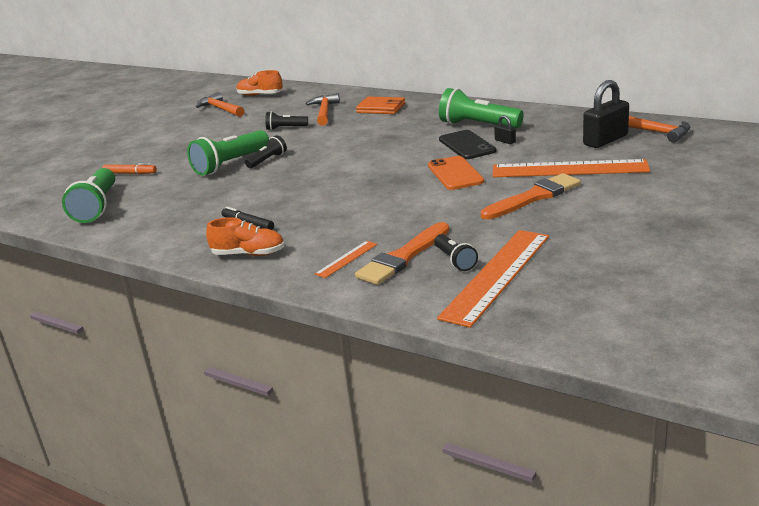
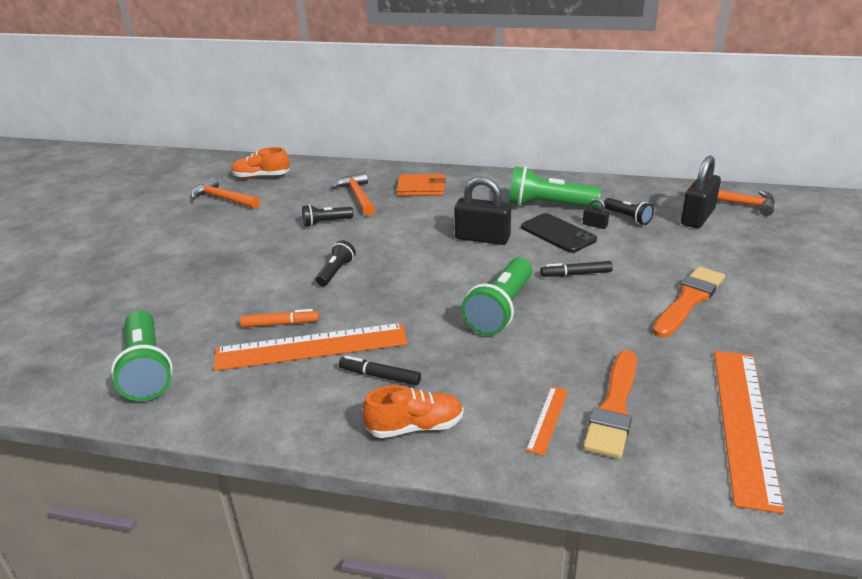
camera: 20 degrees left, 5 degrees up
orange marker [102,163,157,174] -> orange marker moved to [240,309,319,327]
green flashlight [187,130,269,176] -> green flashlight moved to [461,257,533,335]
orange phone [428,156,484,190] -> black marker [540,261,613,277]
black flashlight [434,234,478,271] -> black flashlight moved to [604,198,654,225]
orange ruler [493,159,650,177] -> orange ruler moved to [213,323,408,371]
none -> black padlock [454,177,511,245]

